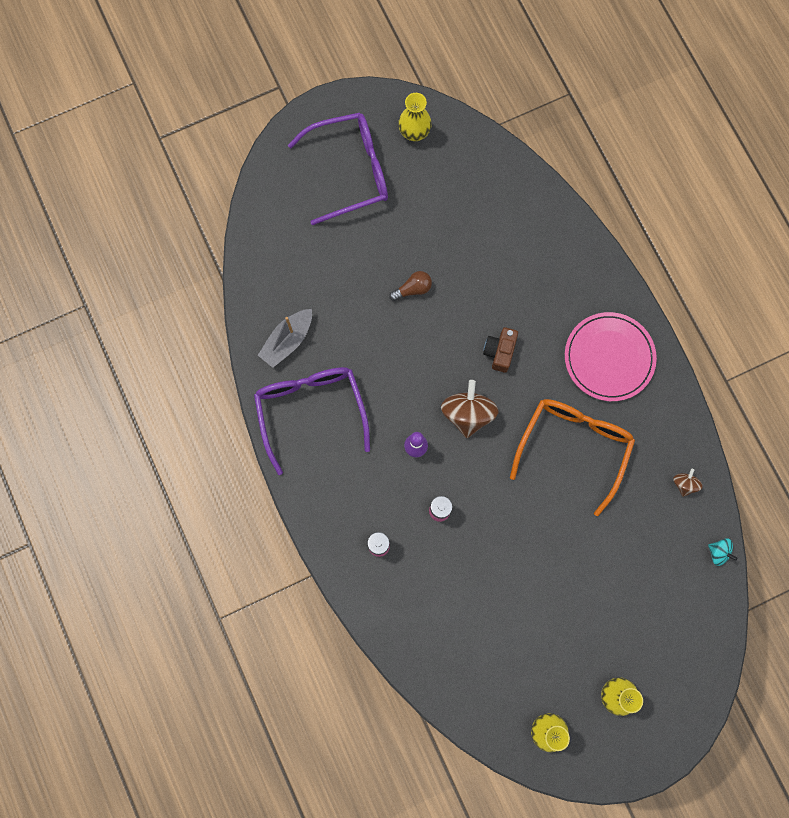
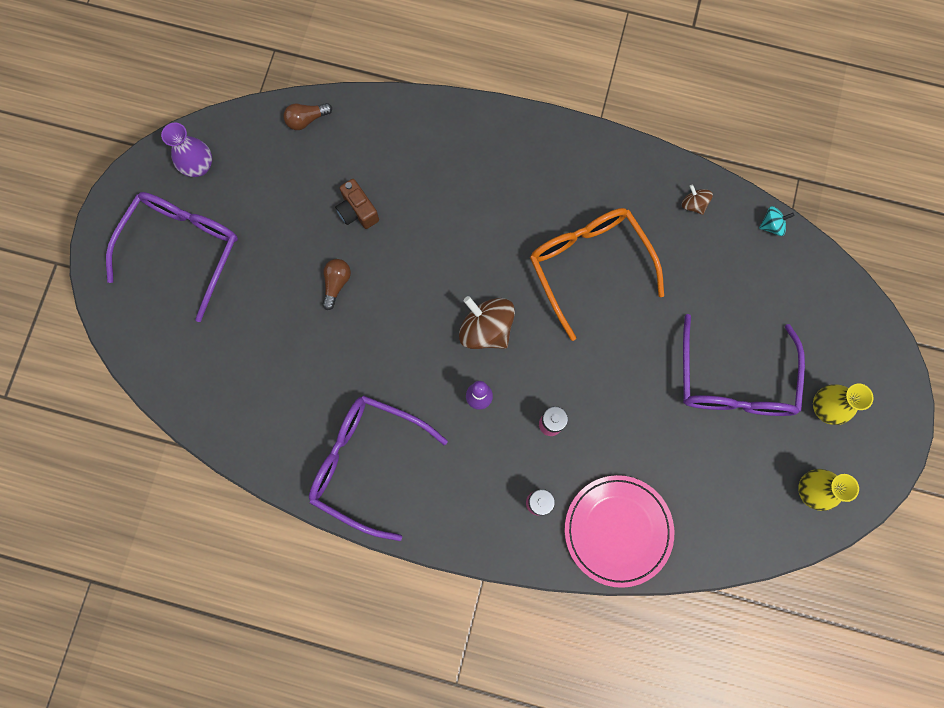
camera: 50 degrees left, 0 degrees up
grey boat [258,309,312,368] -> none
yellow vase [398,93,432,141] -> purple vase [161,123,212,177]
brown camera [483,327,518,372] -> brown camera moved to [335,179,379,229]
pink plate [565,312,657,401] -> pink plate moved to [565,475,674,588]
none -> brown light bulb [283,103,332,130]
none -> purple glasses [683,314,805,416]

